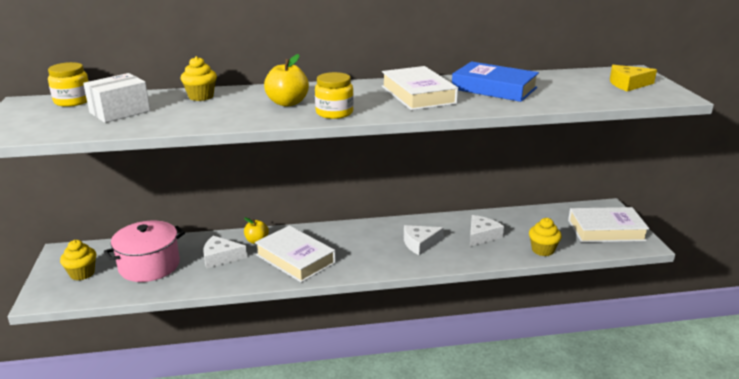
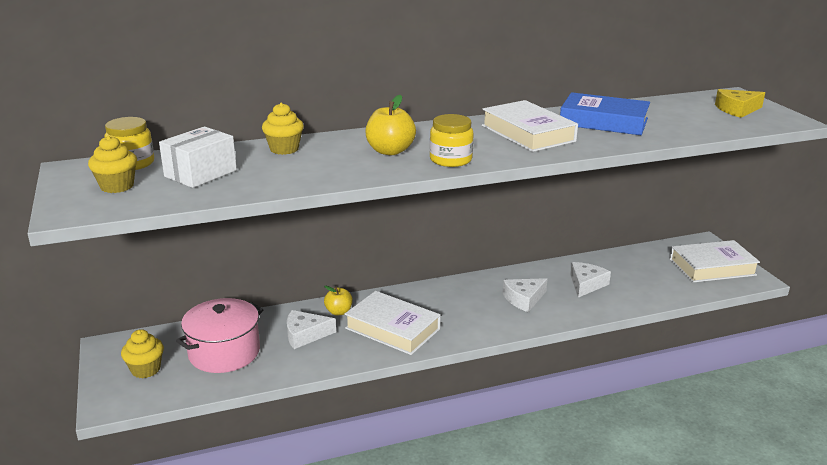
camera: 10 degrees left, 0 degrees up
yellow cupcake [529,218,562,256] -> yellow cupcake moved to [88,135,137,193]

